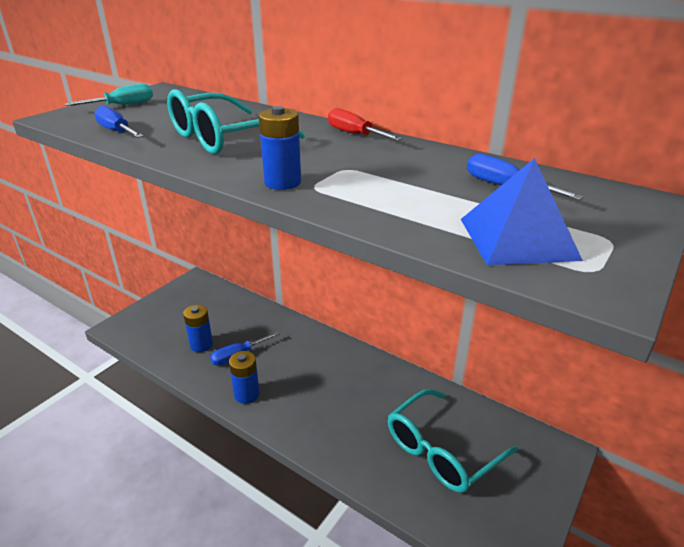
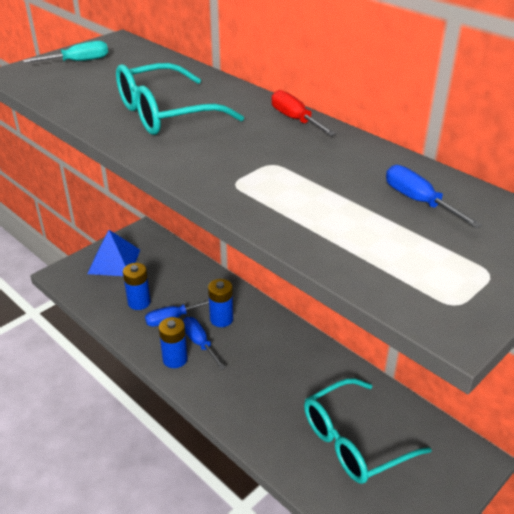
camera: 10 degrees right, 5 degrees up
blue screwdriver [94,106,144,138] -> blue screwdriver moved to [183,317,226,370]
blue battery [259,106,301,190] -> blue battery moved to [208,279,233,327]
blue pyramid [461,158,583,265] -> blue pyramid moved to [87,230,140,276]

